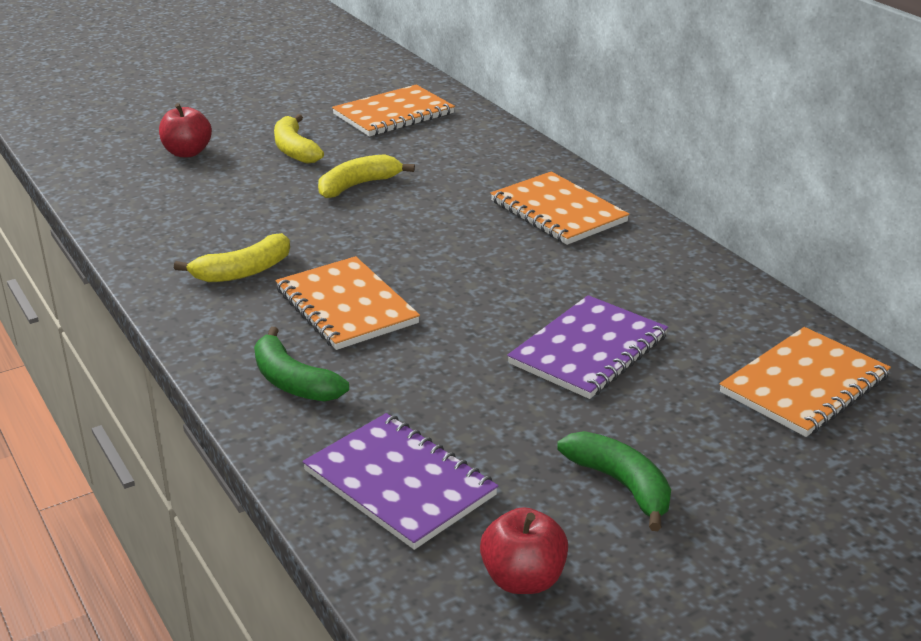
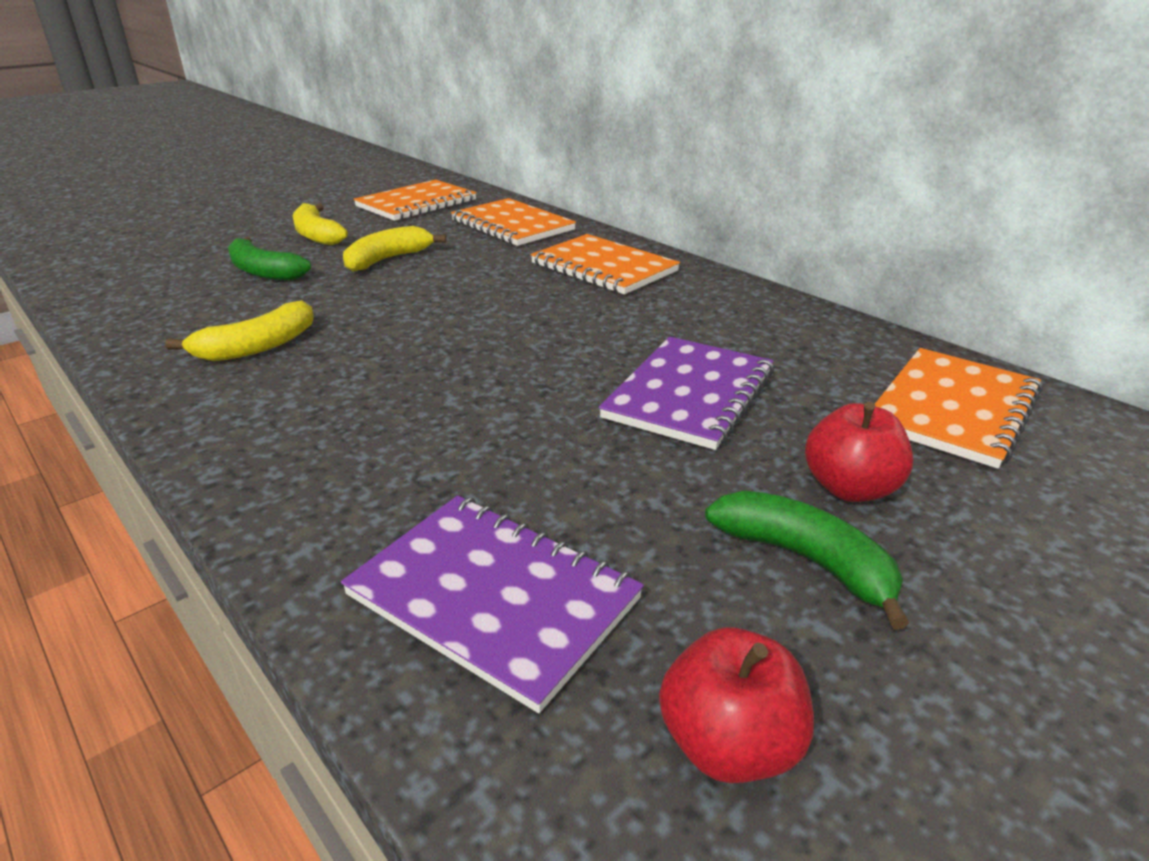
camera: 10 degrees left, 0 degrees up
red apple [159,103,212,157] -> red apple moved to [805,402,913,502]
green banana [254,327,349,402] -> green banana moved to [228,237,311,281]
orange notebook [276,256,420,350] -> orange notebook moved to [451,198,576,246]

